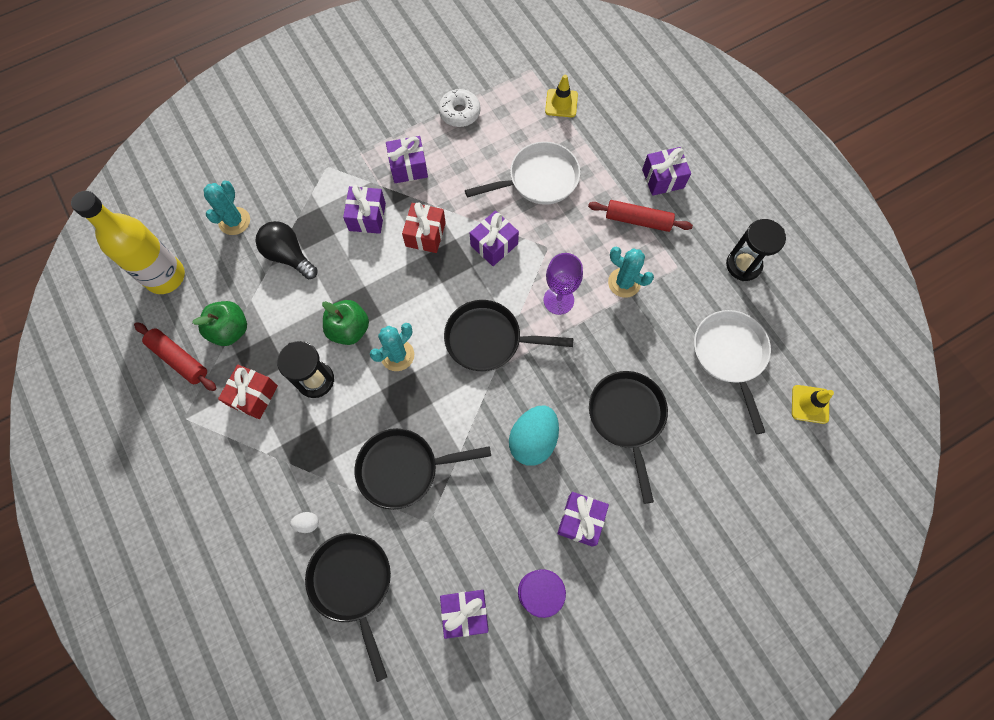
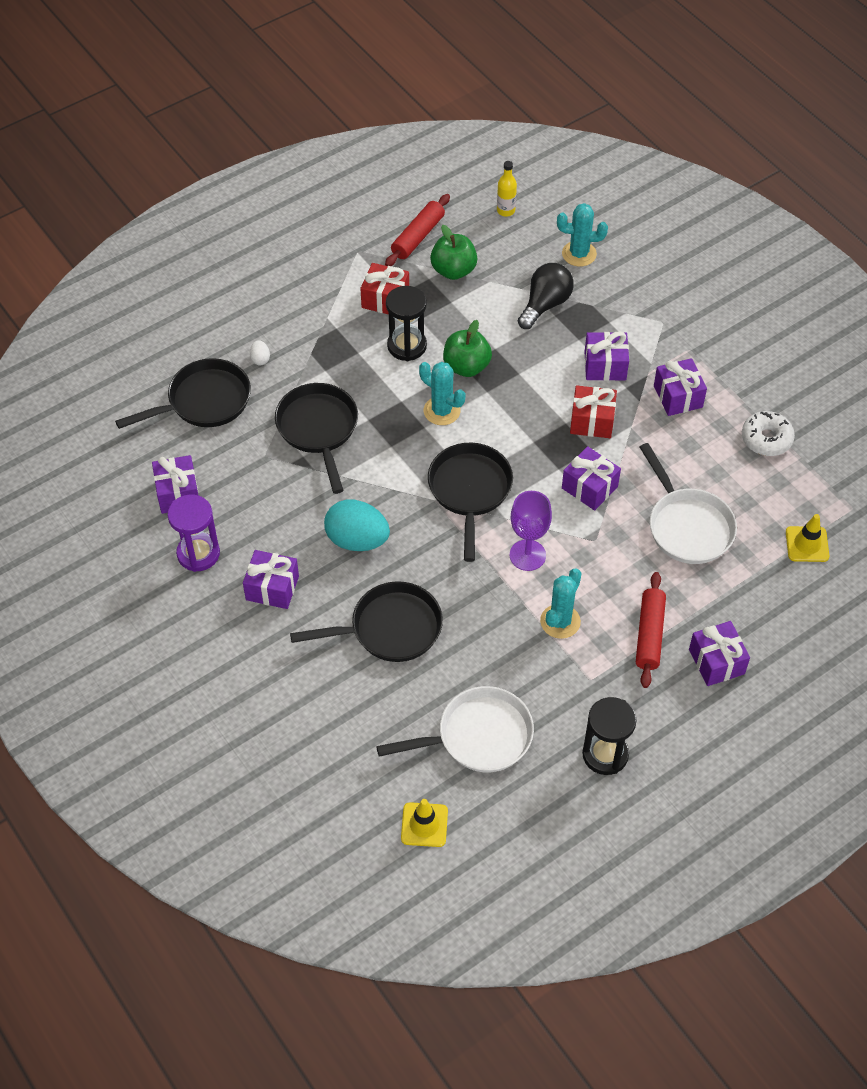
camera: 85 degrees right, 15 degrees down
yellow bottle [71,191,185,294] -> yellow bottle [497,161,517,217], size x0.43

